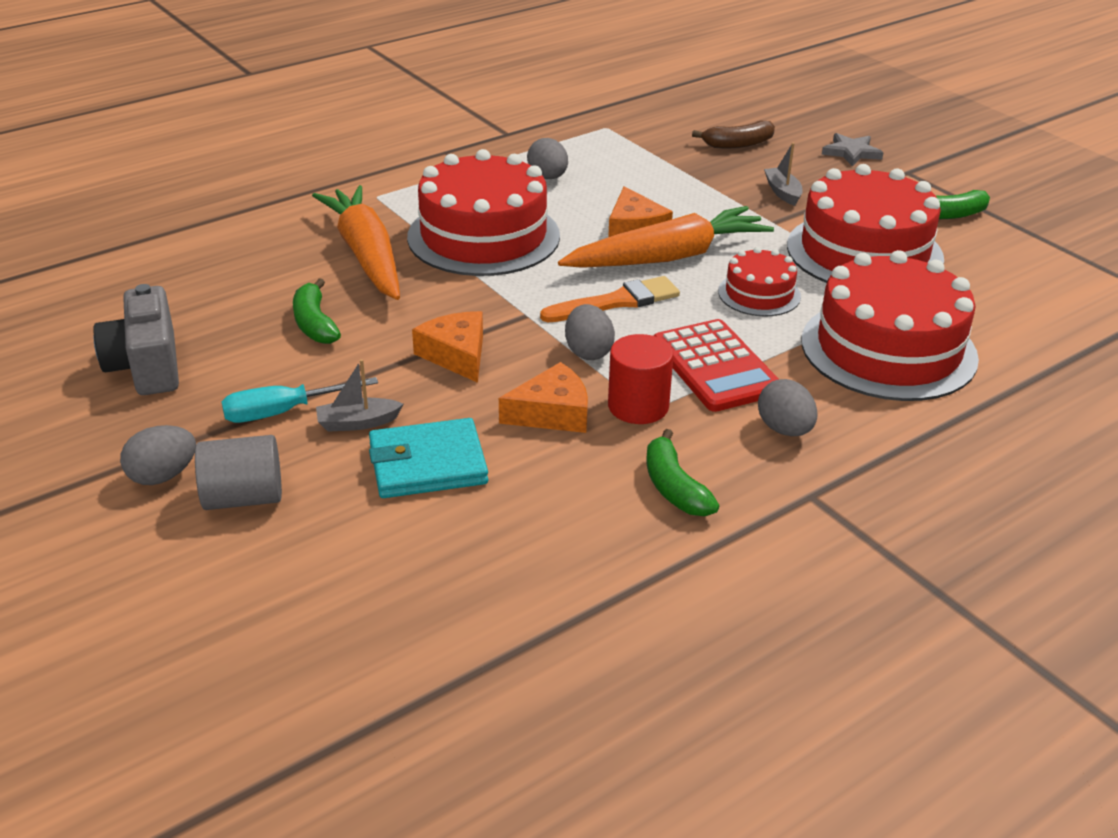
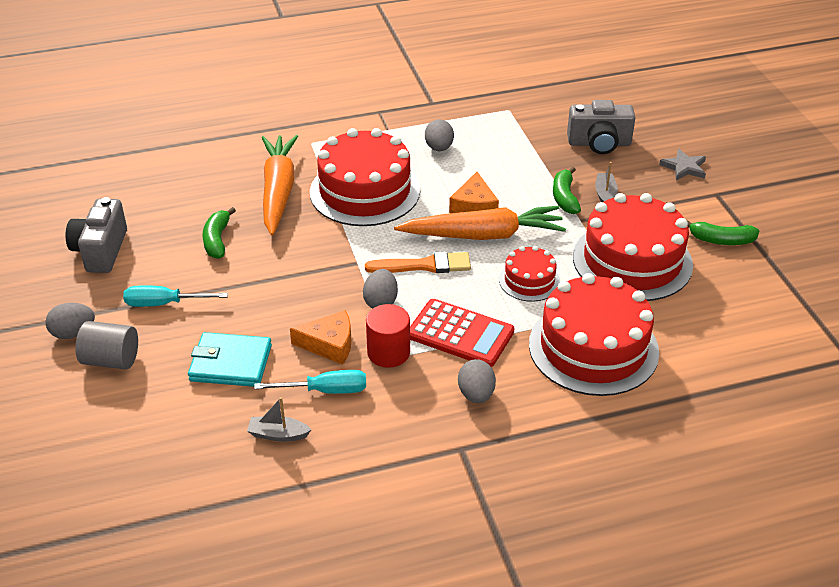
camera: 20 degrees right, 5 degrees up
grey boat [316,359,403,432] -> grey boat moved to [247,397,312,442]
orange cheese [412,311,483,383] -> none
green banana [647,429,719,516] -> green banana moved to [553,167,581,214]
red calculator [653,319,779,412] -> red calculator turned 60 degrees counterclockwise [410,299,514,367]
brown banana [692,121,775,148] -> grey camera [567,100,635,154]
none -> turquoise screwdriver [254,370,366,394]

